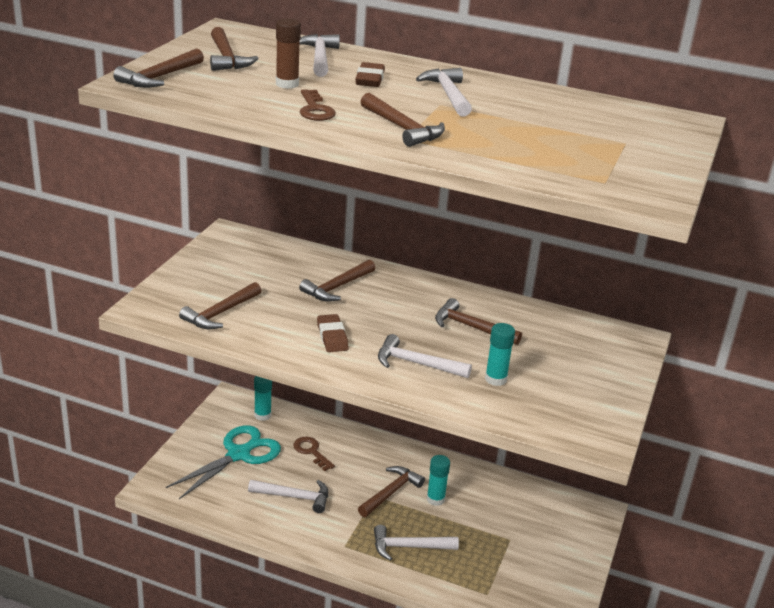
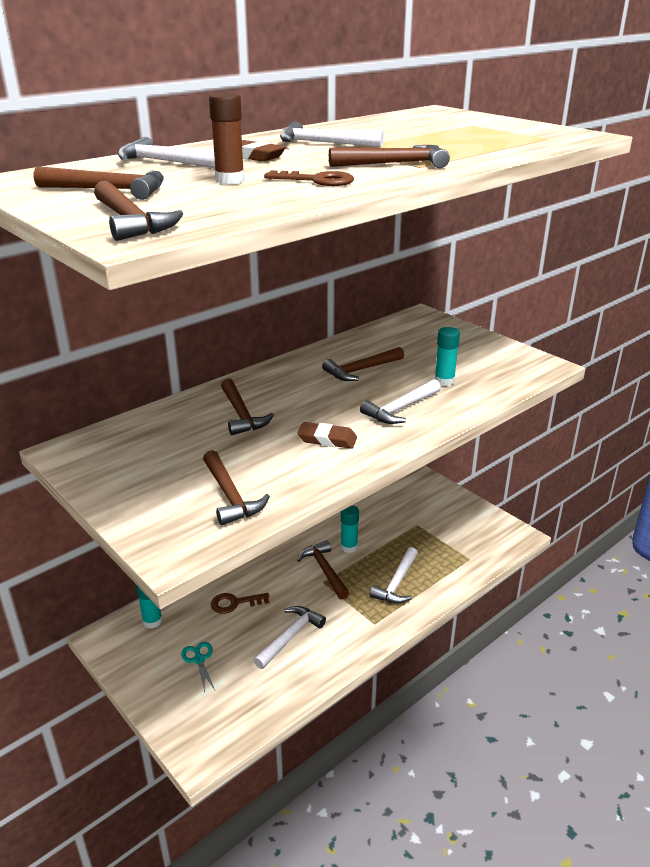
camera: 60 degrees left, 0 degrees up
turquoise scissors [166,425,281,499] -> turquoise scissors [181,642,215,692], size x0.45

